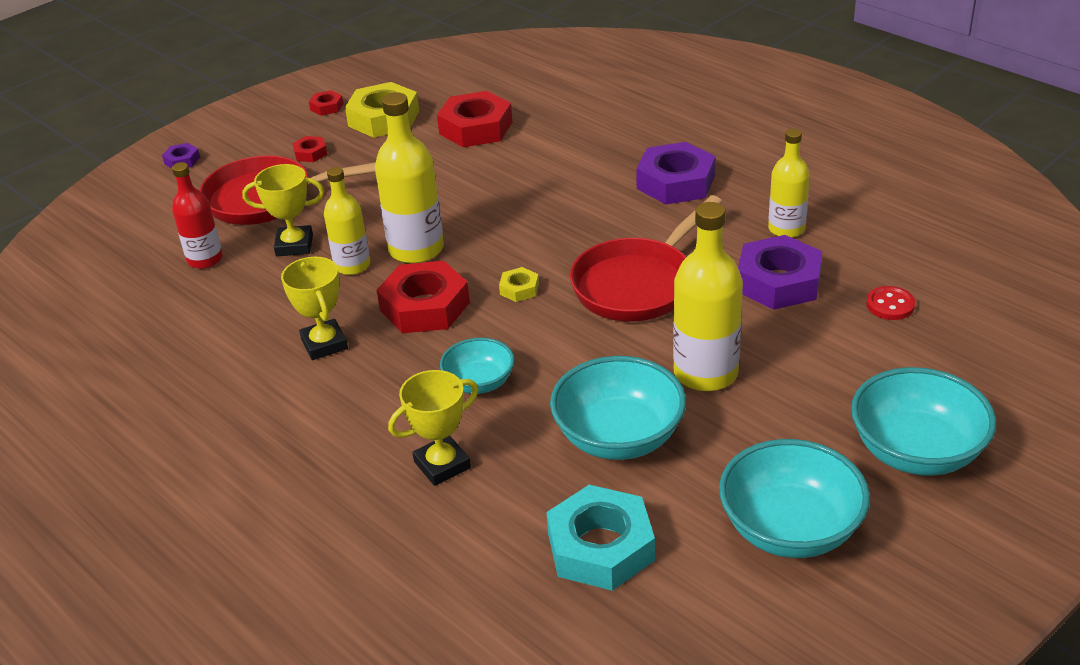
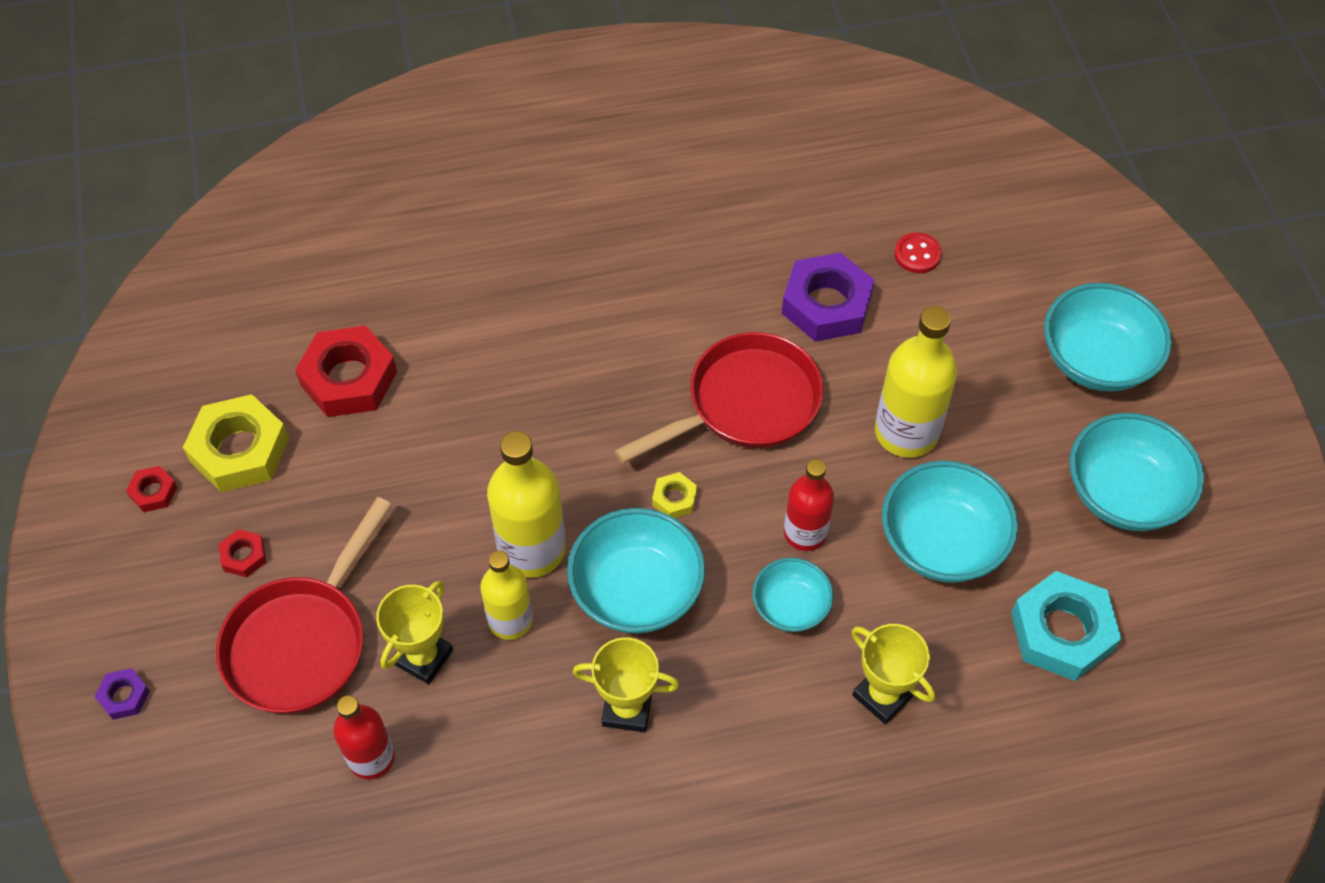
camera: 60 degrees left, 20 degrees up
red nut [376,261,470,333] -> turquoise bowl [567,508,705,634]
yellow trophy [388,370,479,486] -> yellow trophy turned 45 degrees counterclockwise [851,624,935,724]
red pan [570,195,722,322] -> red pan turned 105 degrees counterclockwise [614,332,823,464]
purple nut [636,142,716,205] -> none
yellow bottle [768,129,810,238] -> none
none -> red bottle [784,459,834,551]

